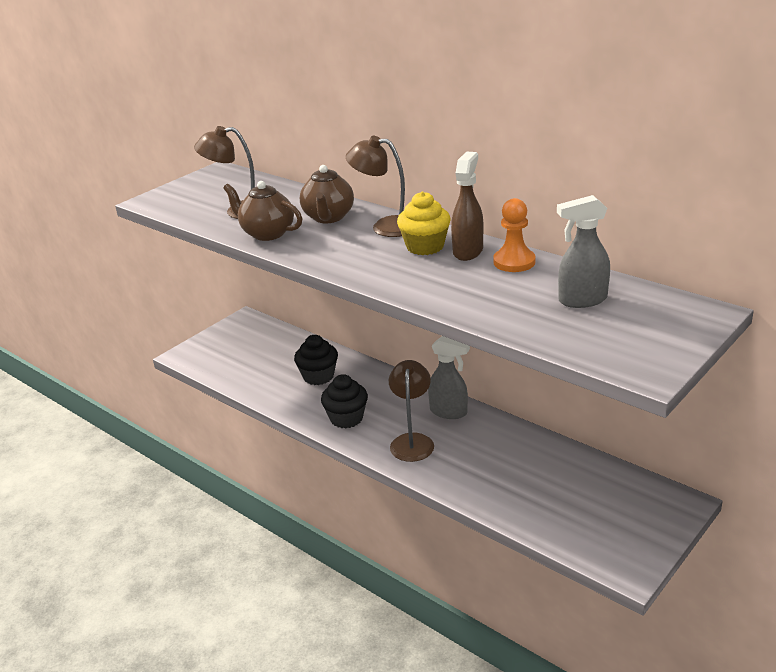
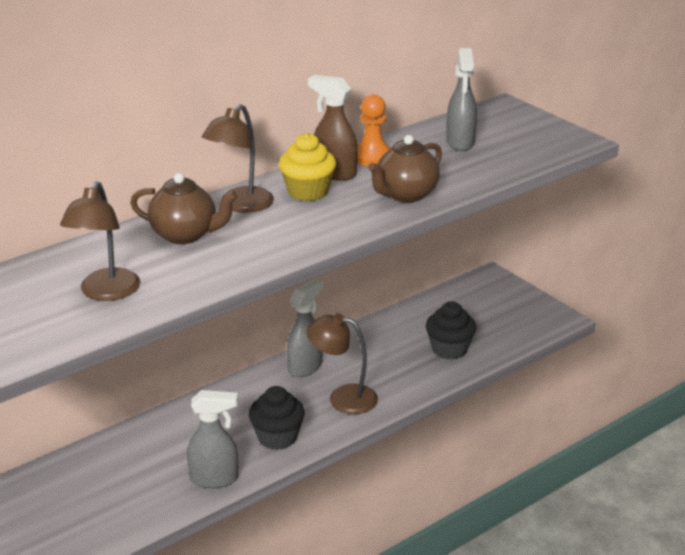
camera: 80 degrees left, 0 degrees up
brown teapot [223,181,302,241] -> brown teapot moved to [368,135,442,203]
black cupcake [294,335,338,385] -> black cupcake moved to [426,301,476,360]
none -> grey spray bottle [187,390,238,488]

